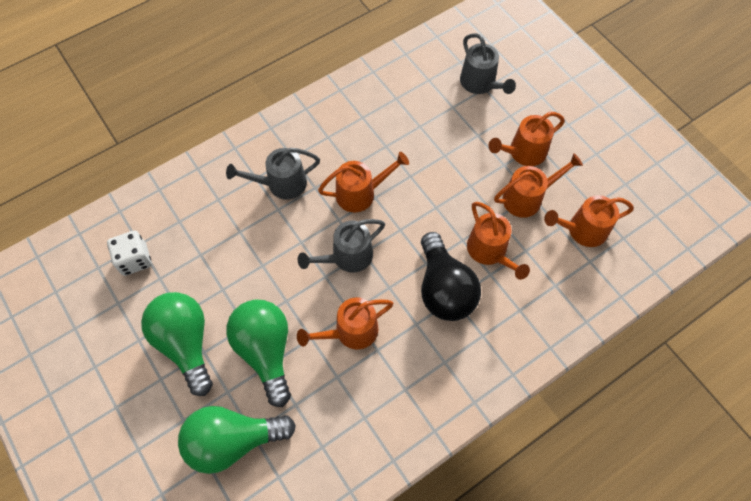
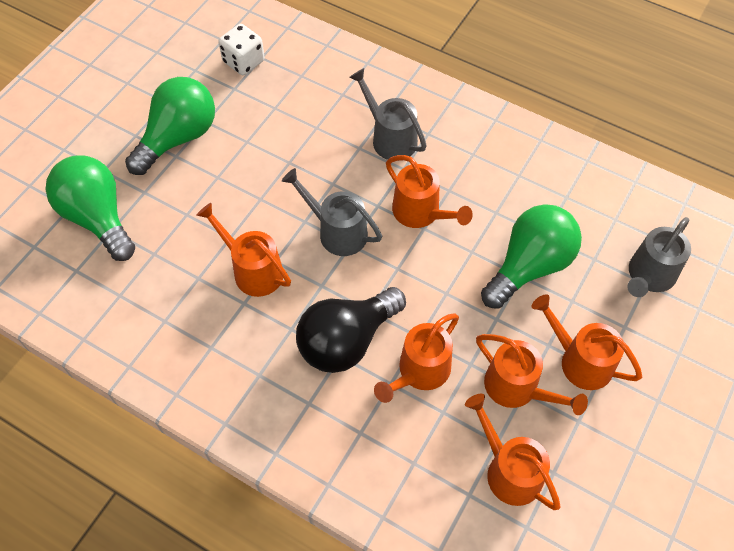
camera: 65 degrees right, 5 degrees down
green light bulb [226,299,291,407] -> green light bulb moved to [481,204,582,309]

